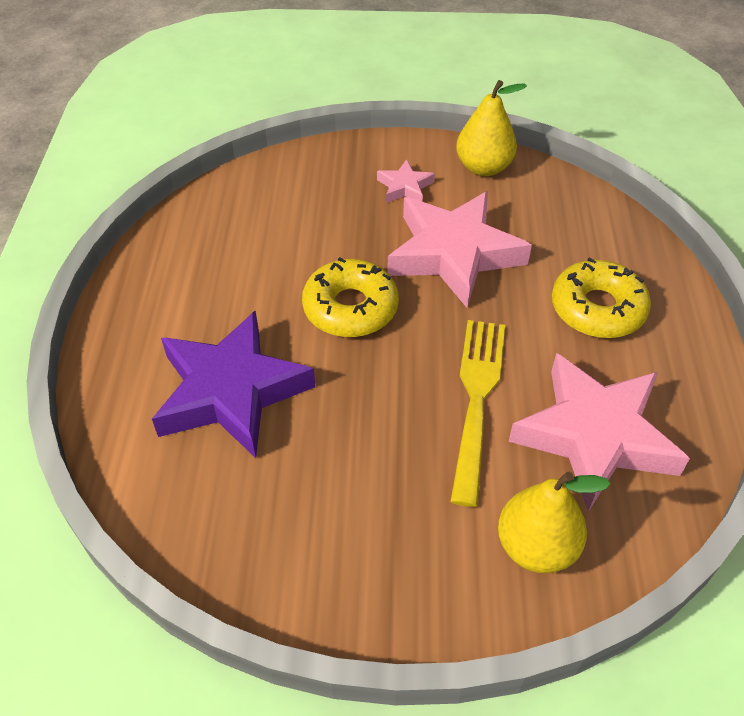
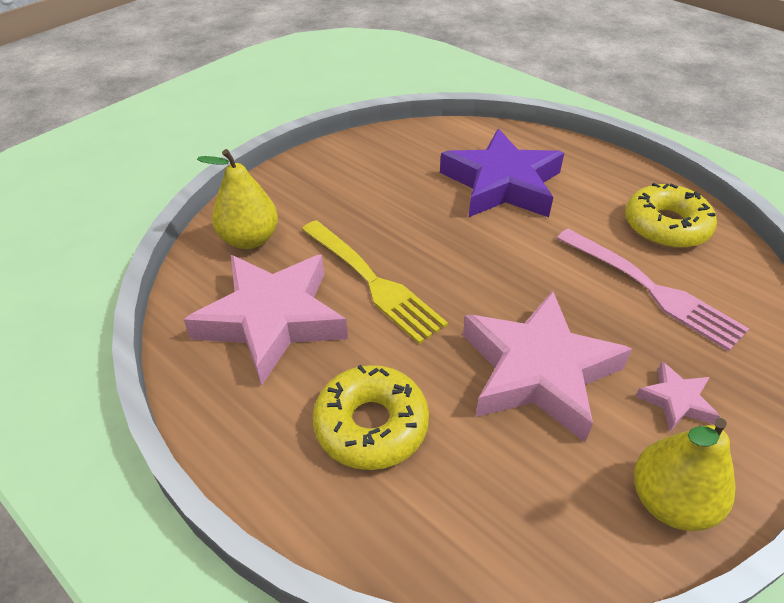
camera: 130 degrees right, 5 degrees down
yellow donut [302,257,399,337] -> yellow donut moved to [625,183,717,248]
none -> pink fork [557,228,749,351]

